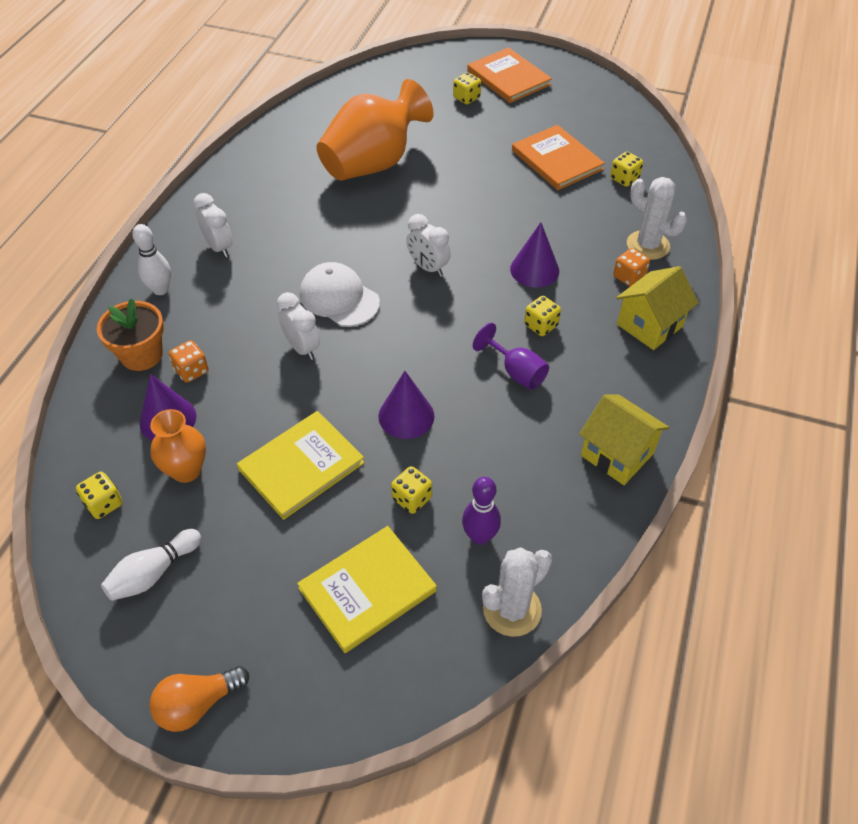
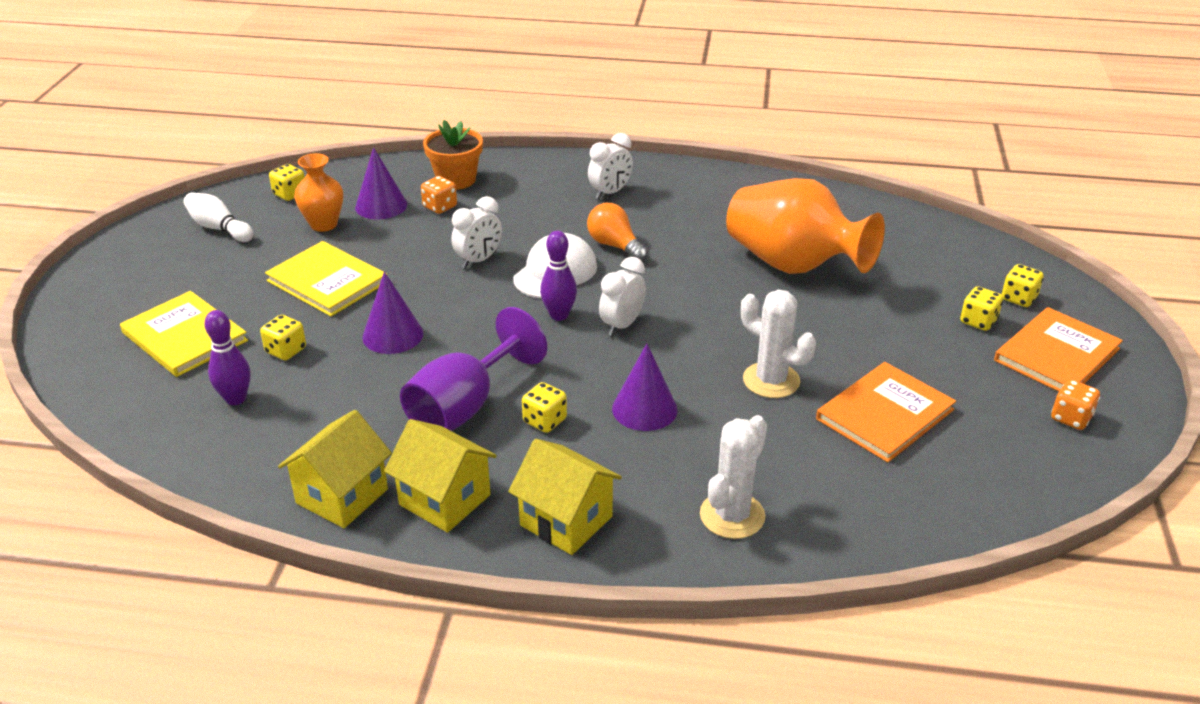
camera: 80 degrees right, 15 degrees down
white bowling pin [132,224,171,295] -> none
orange light bulb [149,666,249,732] -> orange light bulb moved to [587,203,648,261]
purple goblet [473,323,549,390] -> purple goblet [400,307,547,431], size x1.67
white cactus [482,547,552,637] -> white cactus moved to [741,290,816,398]
yellow dice [610,152,643,187] -> yellow dice moved to [1002,264,1044,307]
orange dice [613,248,650,287] -> orange dice moved to [1051,380,1100,430]
none -> yellow house [384,419,497,533]
none -> purple bowling pin [540,231,577,321]

